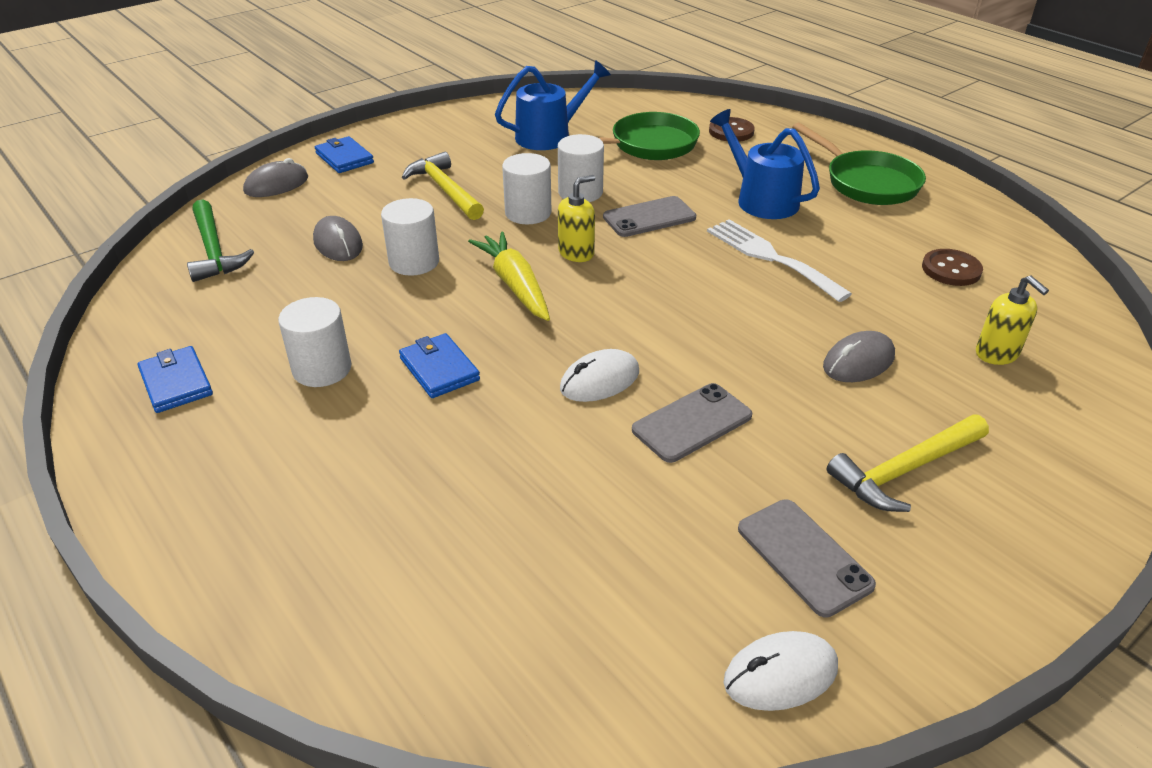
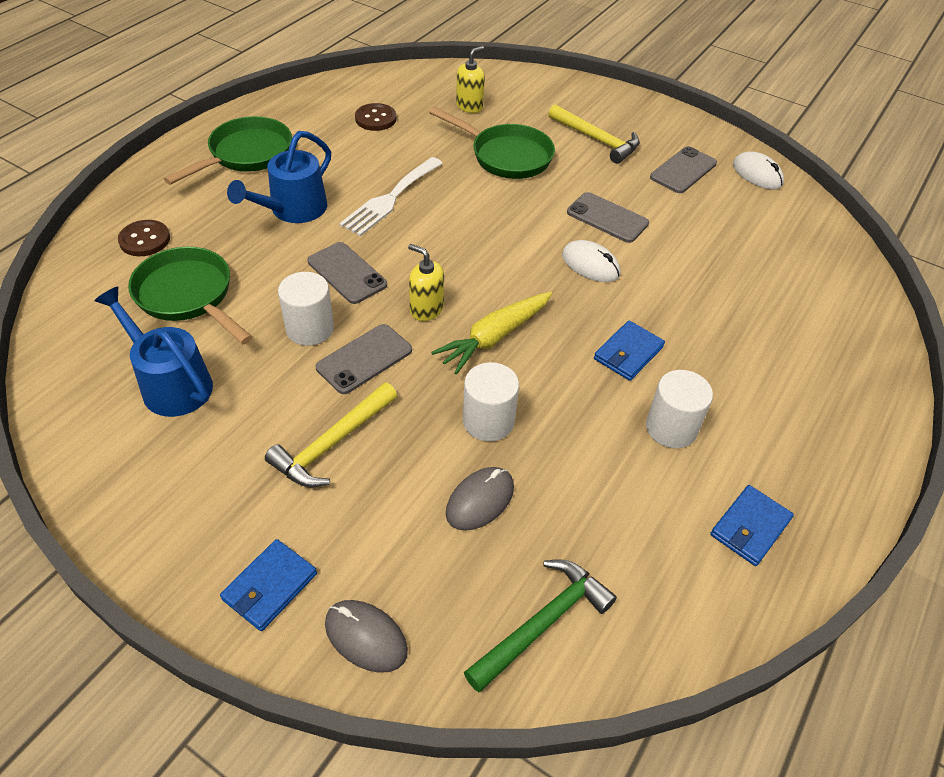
camera: 110 degrees left, 10 degrees up
white cylinder [502,153,551,224] -> grey phone [316,324,412,394]
grey mouse [823,331,895,382] -> green pan [429,107,555,179]

